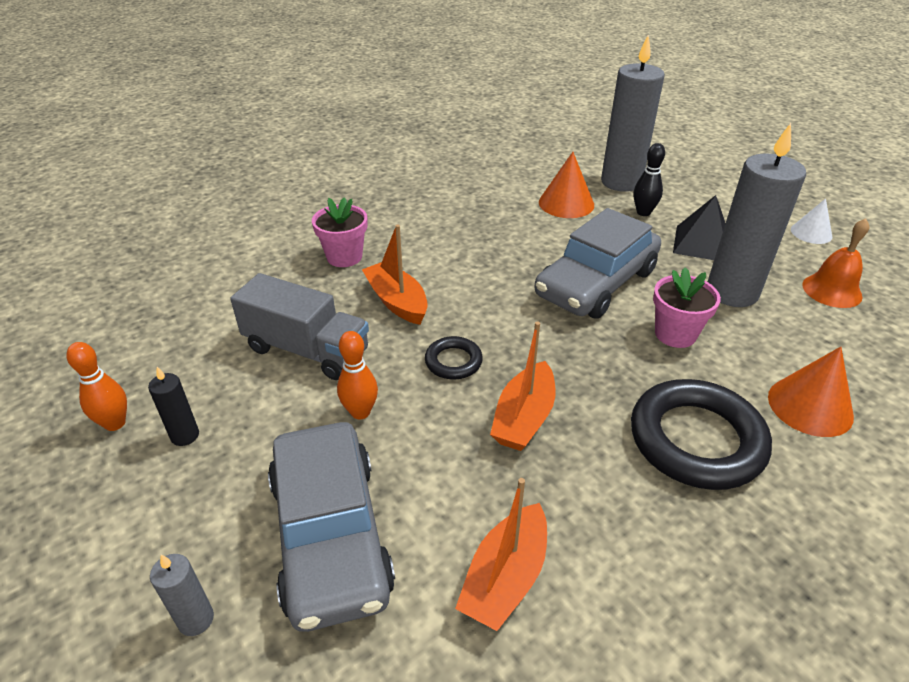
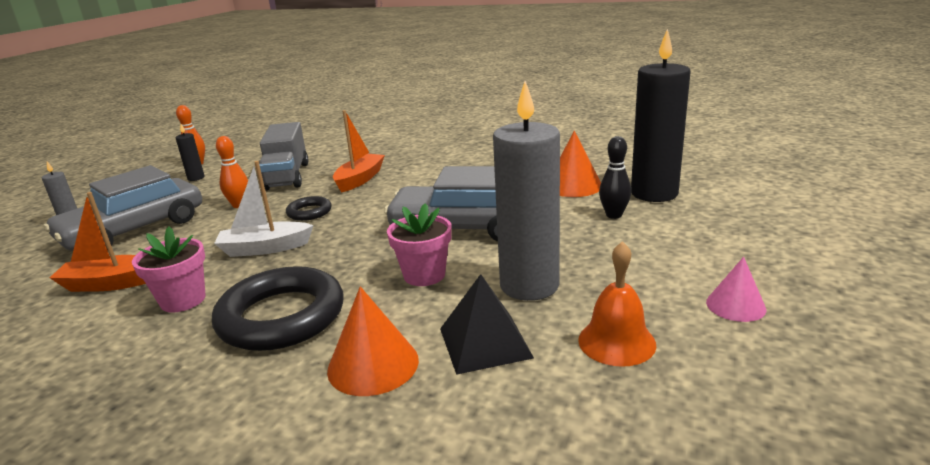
camera: 60 degrees right, 15 degrees down
pink flower pot [312,198,367,267] -> pink flower pot moved to [132,226,206,313]
orange boat [490,321,556,451] -> white boat [214,161,314,257]
grey candle [601,35,665,192] -> black candle [631,29,691,202]
black pyramid [673,195,726,260] -> black pyramid moved to [440,274,534,375]
white cone [791,198,832,244] -> pink cone [706,257,766,322]

